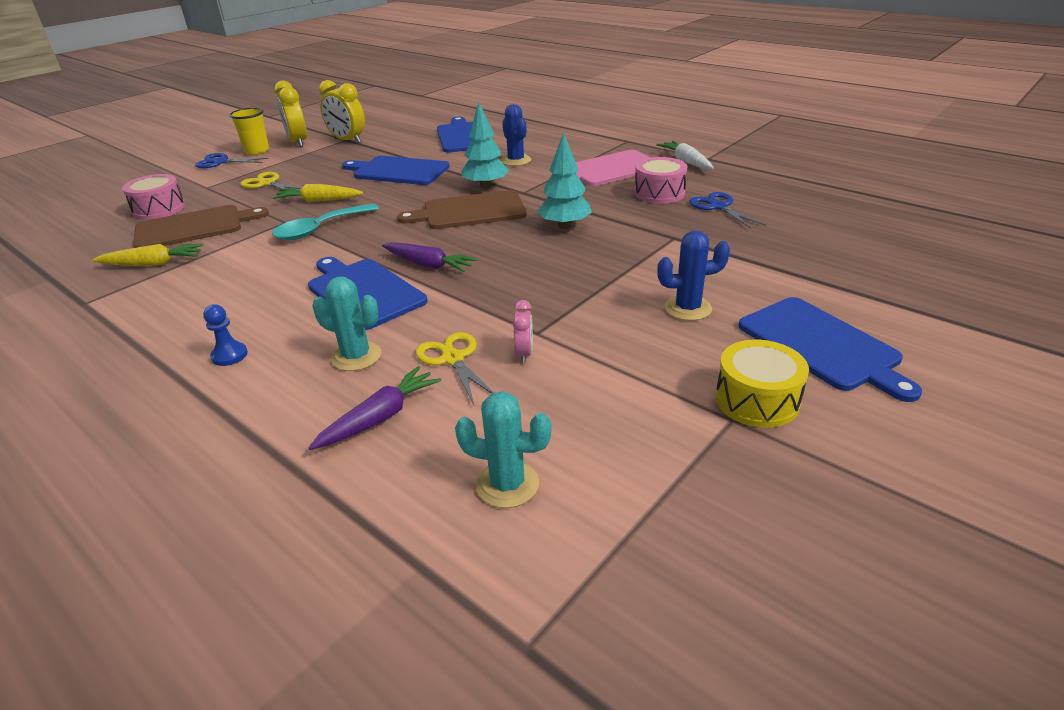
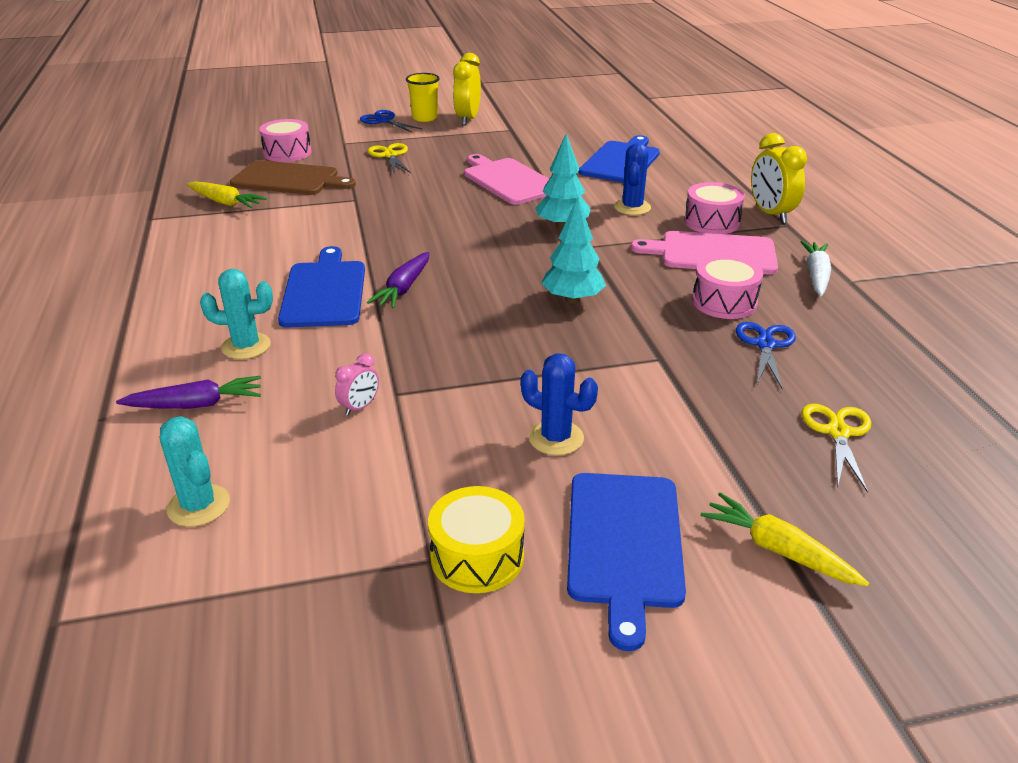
camera: 35 degrees right, 0 degrees up
blue pawn [203,304,248,366] -> none
turquoise spoon [272,203,379,240] -> none
yellow carrot [273,184,363,202] -> yellow carrot moved to [701,493,869,586]
turquoise cactus [313,277,381,371] -> turquoise cactus turned 60 degrees counterclockwise [200,269,273,359]
yellow clock [319,80,365,143] -> yellow clock moved to [751,133,807,223]
blue cutting board [342,156,450,185] -> pink cutting board [464,154,549,205]
purple carrot [382,242,478,272] -> purple carrot turned 45 degrees clockwise [367,252,429,309]
brown cutting board [397,190,527,229] -> none
yellow scissors [416,332,494,405] -> yellow scissors moved to [802,404,871,492]
none -> pink drum [684,182,745,234]

